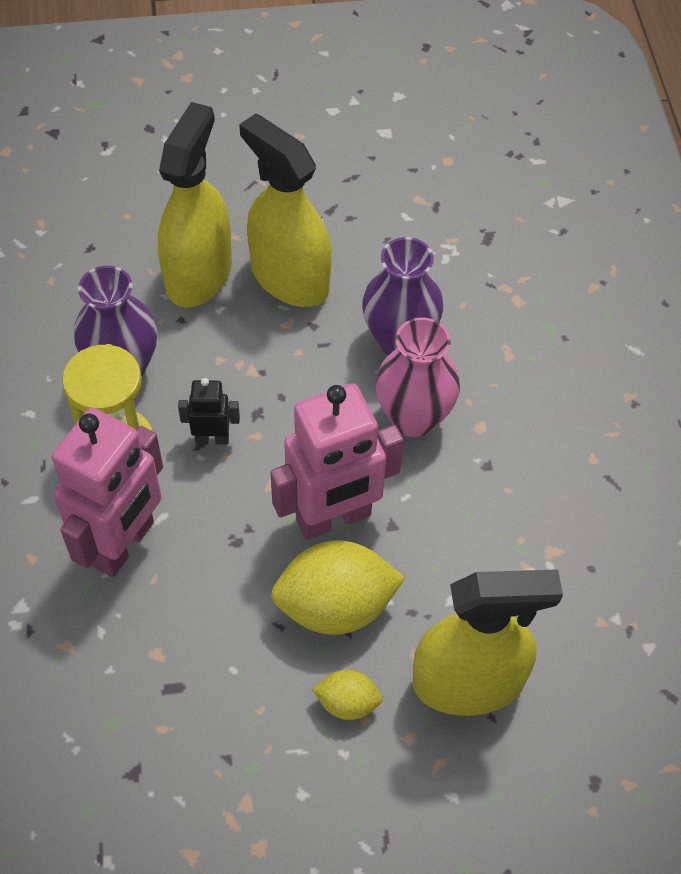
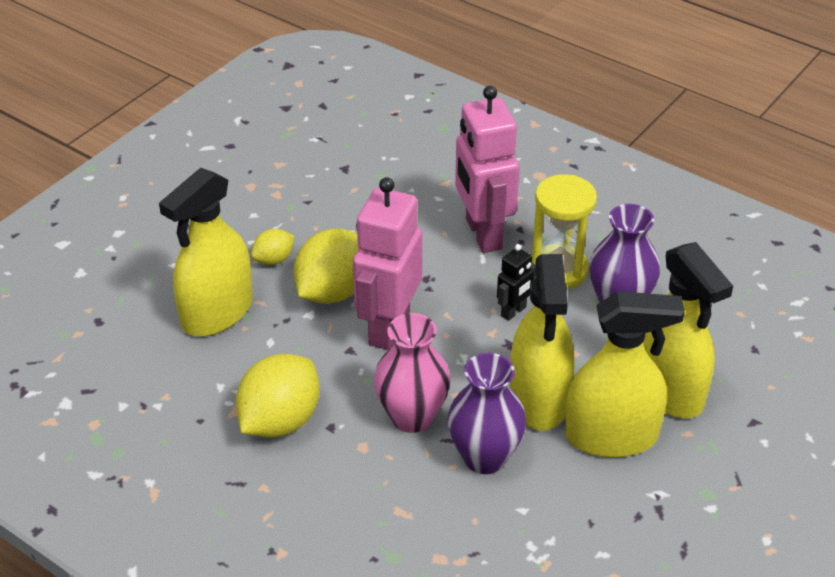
camera: 135 degrees right, 15 degrees down
none -> yellow lemon [236,354,319,438]
none -> yellow spray bottle [510,254,574,431]

